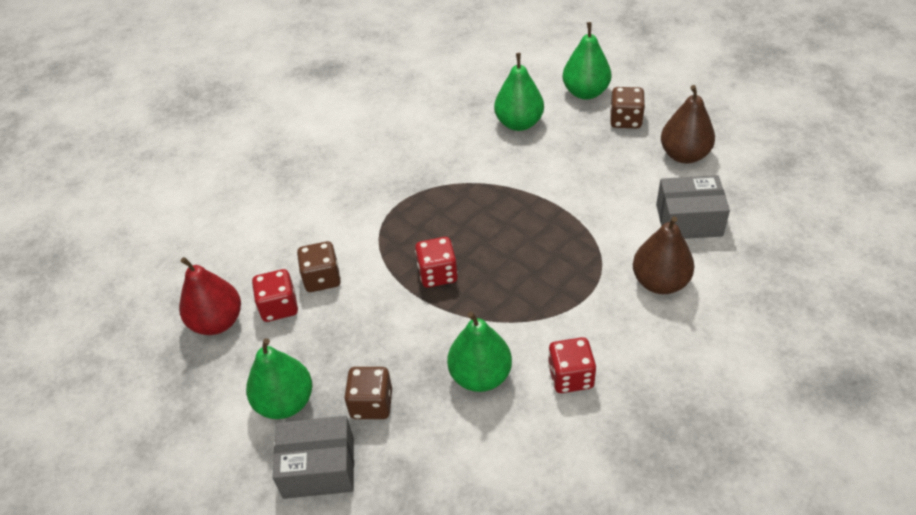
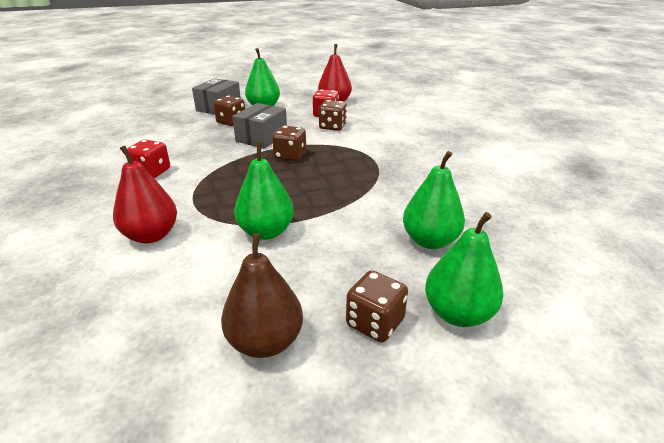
camera: 115 degrees right, 15 degrees down
red dice [415,237,458,288] -> brown dice [272,126,306,161]
green pear [447,312,512,392] -> green pear moved to [234,142,294,240]
brown pear [633,216,695,294] -> red pear [113,146,177,243]
grey box [656,175,730,239] -> grey box moved to [232,103,287,148]

